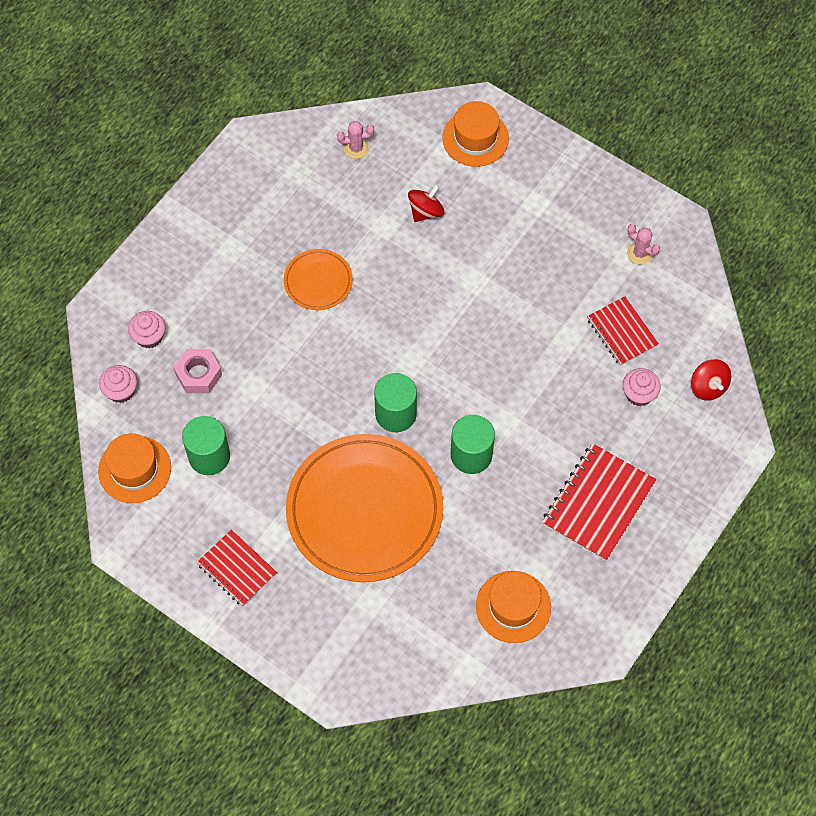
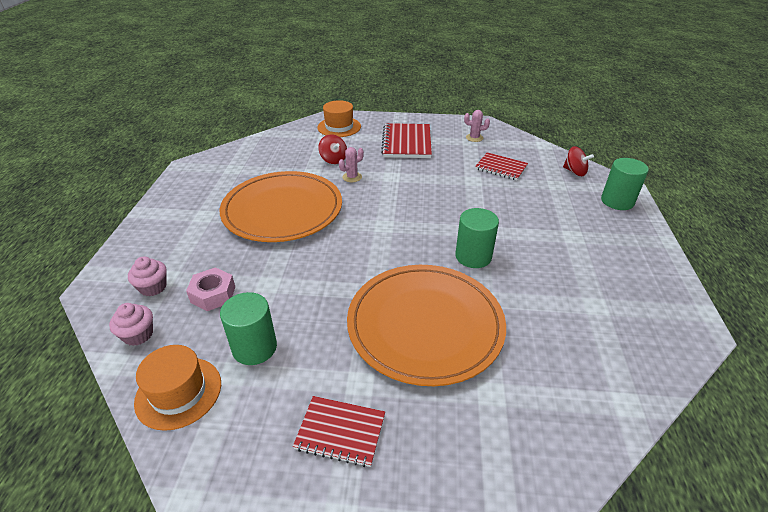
camera: 30 degrees left, 25 degrees down
orange plate [284,249,353,310] -> orange plate [220,171,342,242], size x2.14
pink cactus [337,121,374,159] -> pink cactus moved to [339,147,364,182]
green cylinder [374,373,417,432] -> green cylinder moved to [601,158,649,210]
red spinning top [408,184,445,222] -> red spinning top turned 135 degrees clockwise [318,134,347,164]
orange hat [476,571,551,643] -> none
red notebook [542,443,656,561] -> red notebook moved to [381,123,432,158]
pink cupcake [623,368,661,406] -> none

